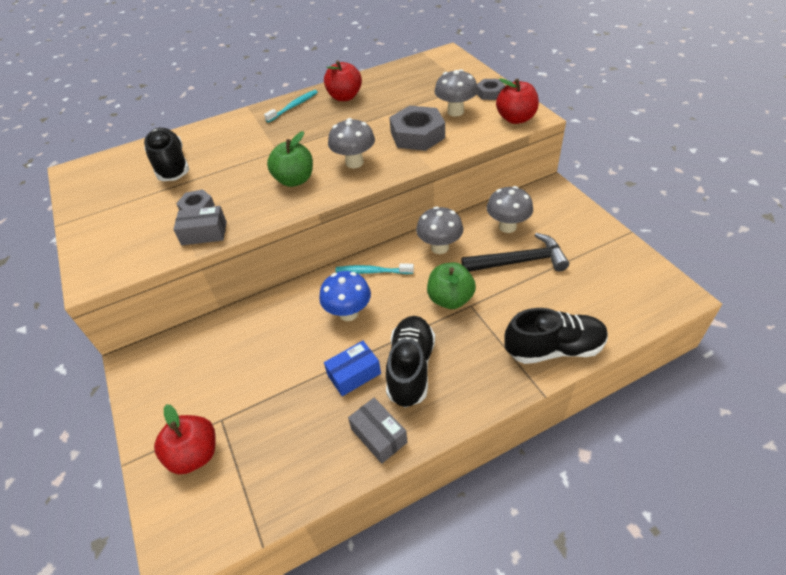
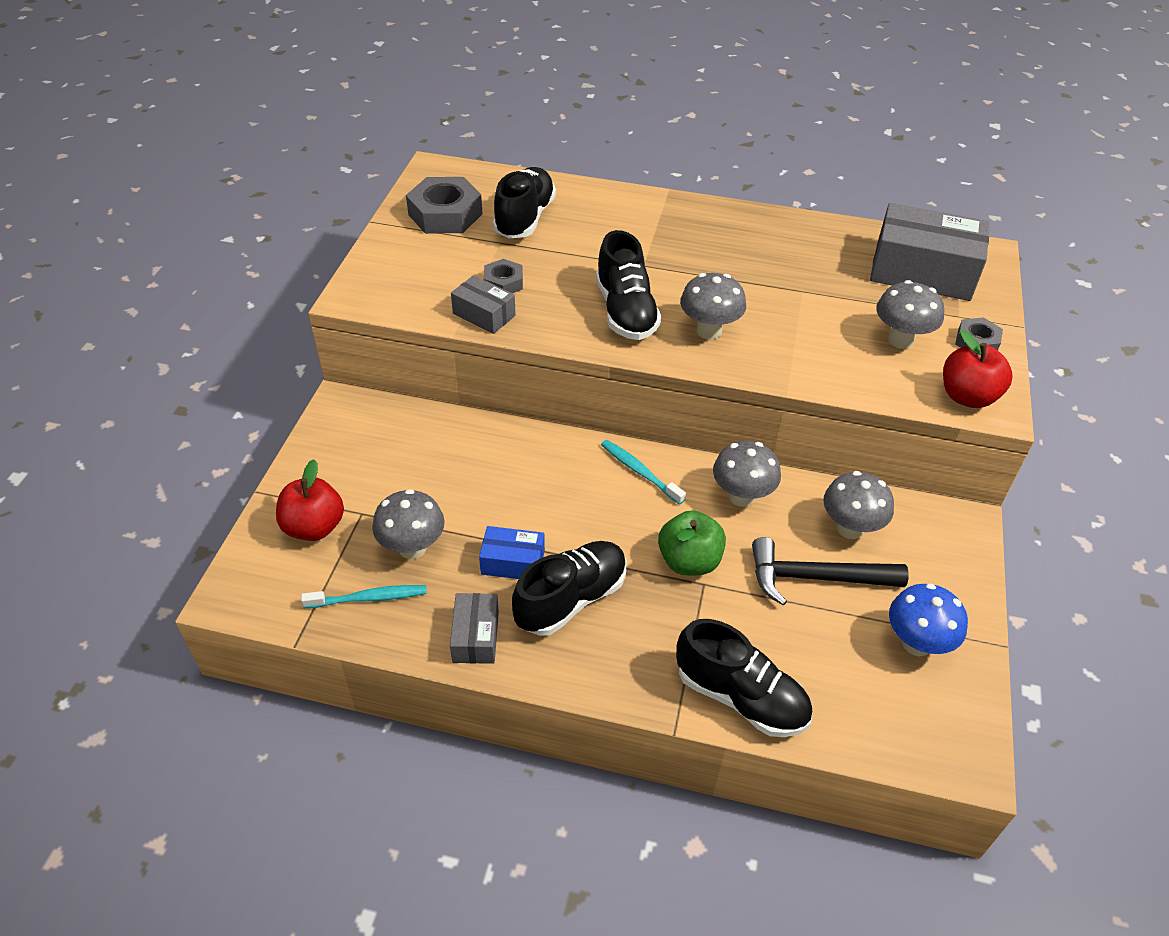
camera: 35 degrees right, 0 degrees up
turquoise toothbrush [264,90,318,123] -> turquoise toothbrush moved to [301,585,427,608]
green apple [267,131,313,187] -> black shoe [596,230,661,340]
blue mushroom [319,271,371,321] -> blue mushroom moved to [889,583,968,656]
red apple [324,60,362,101] -> none
grey nut [389,106,445,151] -> grey nut moved to [406,177,483,234]
black hammer [461,233,569,272] -> black hammer turned 150 degrees clockwise [752,537,909,606]
none -> grey mushroom [372,489,445,559]
none -> grey box [870,203,990,301]

